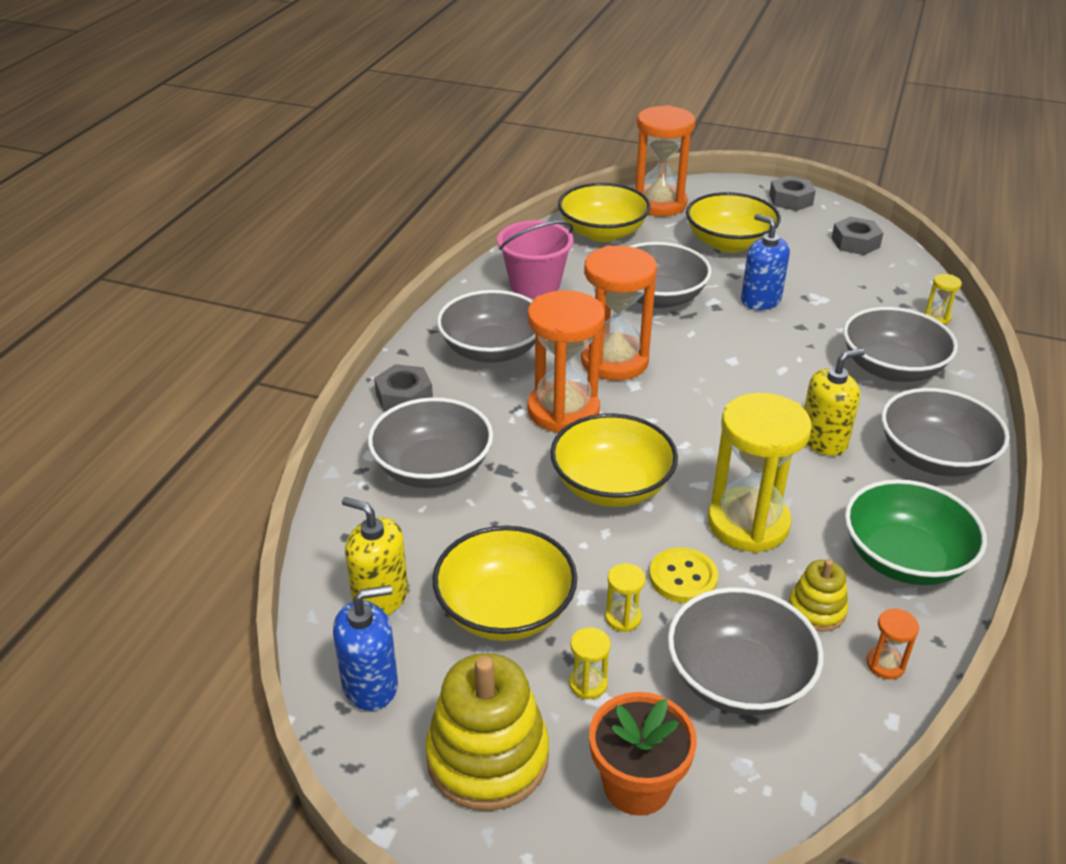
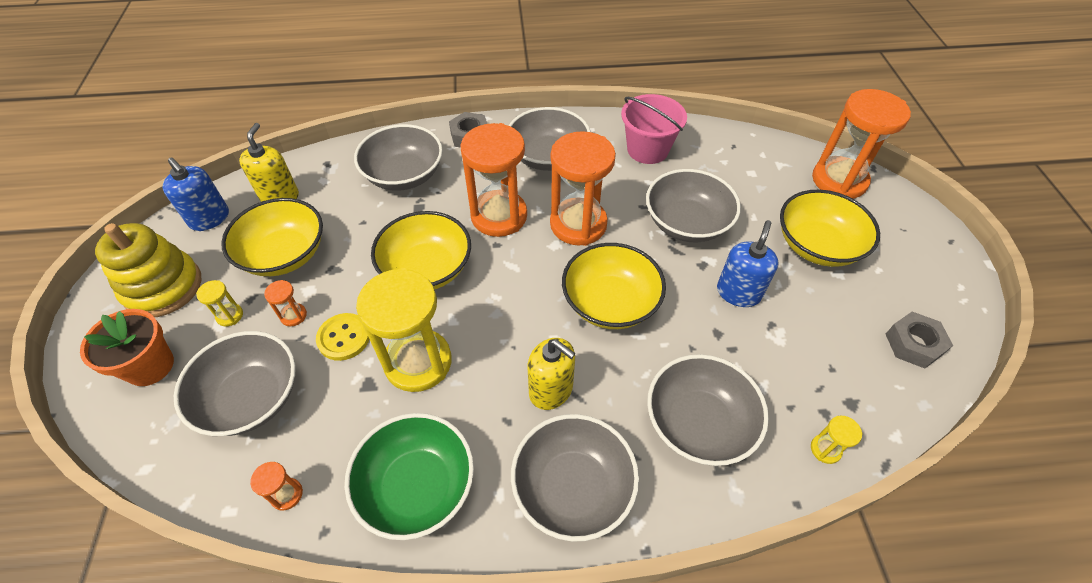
camera: 65 degrees right, 15 degrees up
yellow bowl [558,183,651,242] -> yellow bowl moved to [562,243,666,329]
yellow hourglass [605,563,646,632] -> orange hourglass [264,280,307,327]
grey nut [769,176,816,211] -> none
yellow stacking toy [788,559,848,632] -> none

